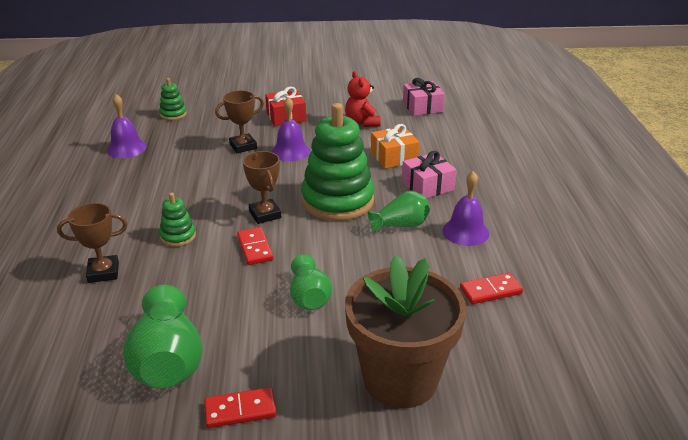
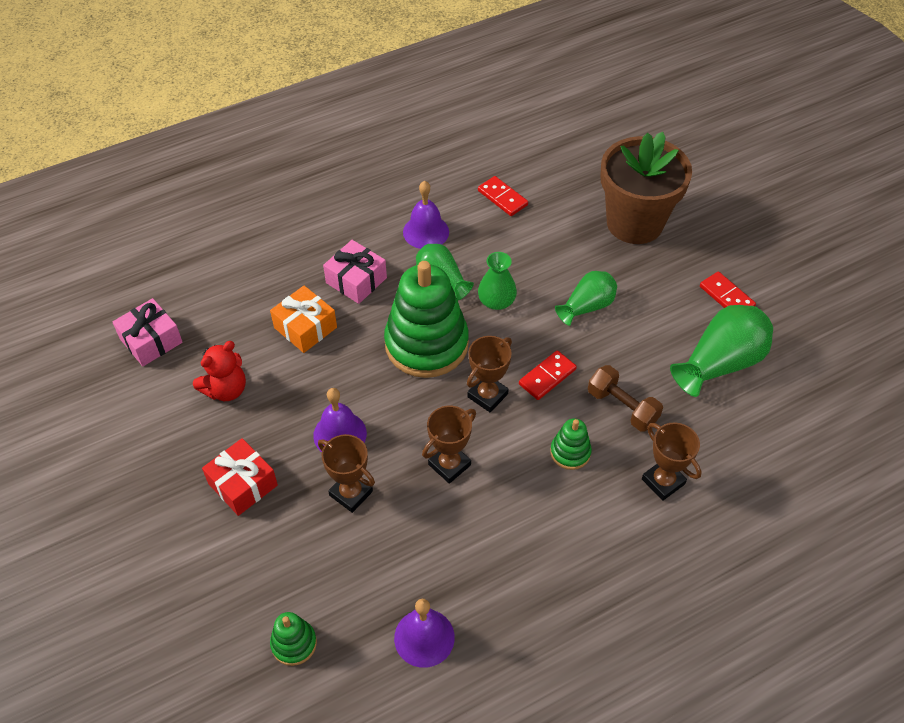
camera: 115 degrees left, 20 degrees up
none -> brown trophy [422,406,476,484]
none -> green vase [478,252,517,310]
none -> brown dumbbell [588,365,663,432]

